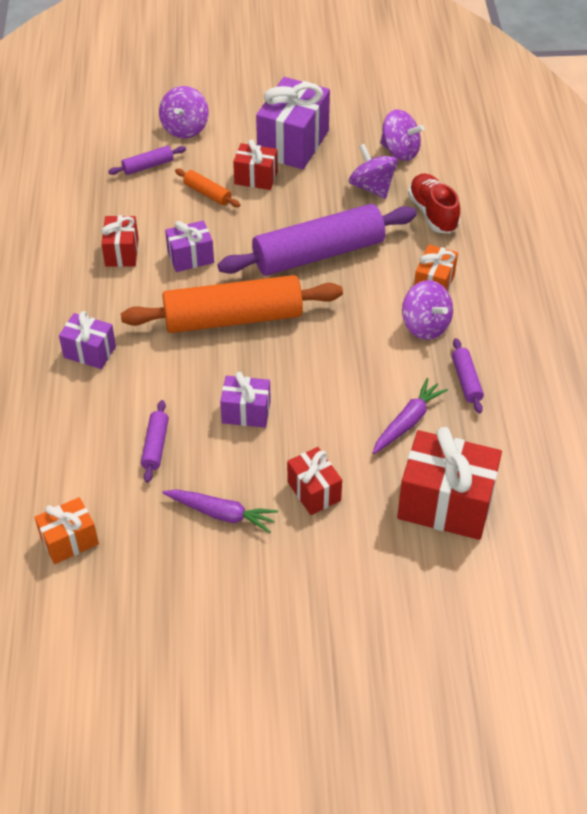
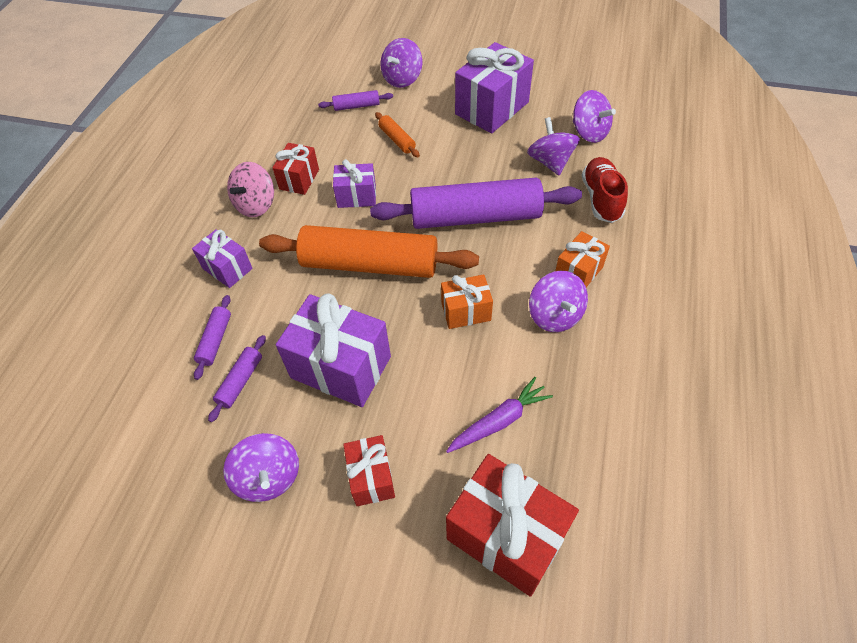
camera: 20 degrees right, 5 degrees up
orange gift [34,497,99,564] -> orange gift moved to [441,274,493,329]
purple carrot [162,489,278,533] -> purple spinning top [223,433,299,502]
purple gift [220,372,271,428] -> purple gift [276,293,391,407], size x1.80
red gift [233,139,278,190] -> none
purple rolling pin [452,338,484,414] -> purple rolling pin moved to [194,295,231,380]
none -> pink spinning top [227,162,274,217]

